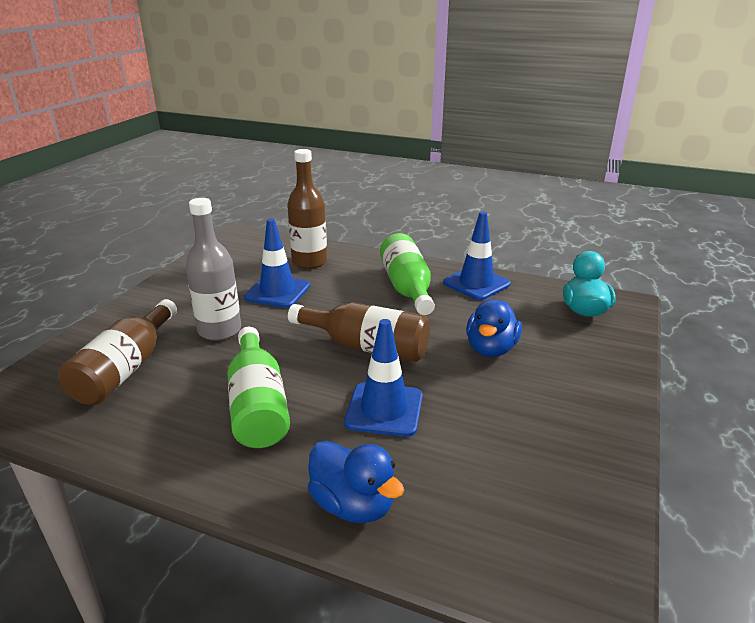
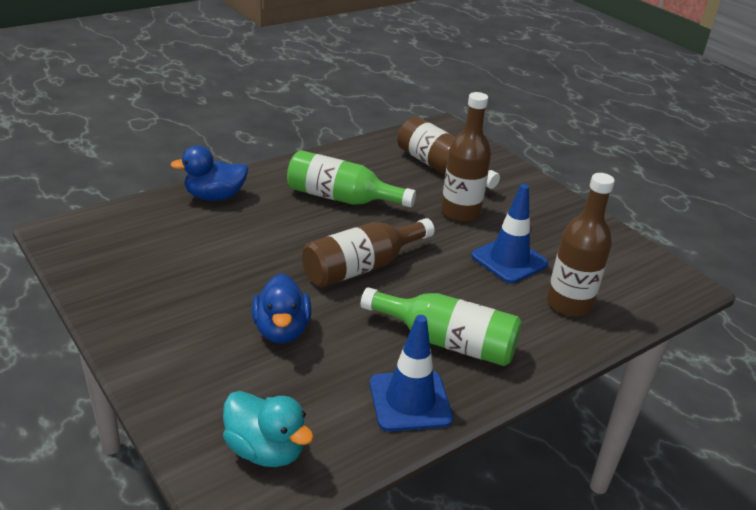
camera: 120 degrees right, 5 degrees up
grey bottle [186,198,241,341] -> brown bottle [441,92,491,222]
blue traffic cone [344,319,423,437] -> none
blue duck [466,300,522,357] -> blue duck turned 150 degrees counterclockwise [252,273,312,343]

